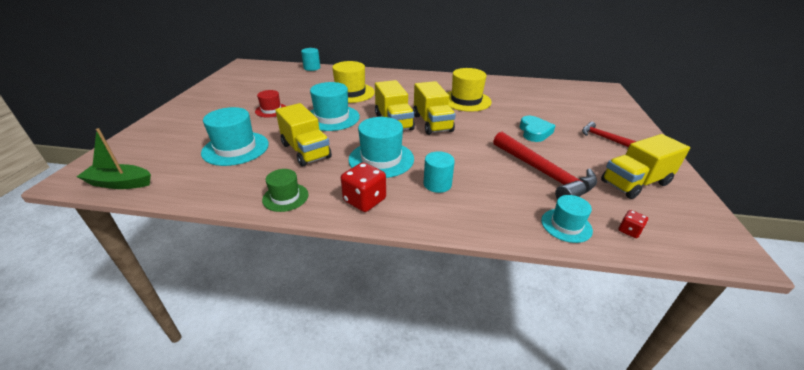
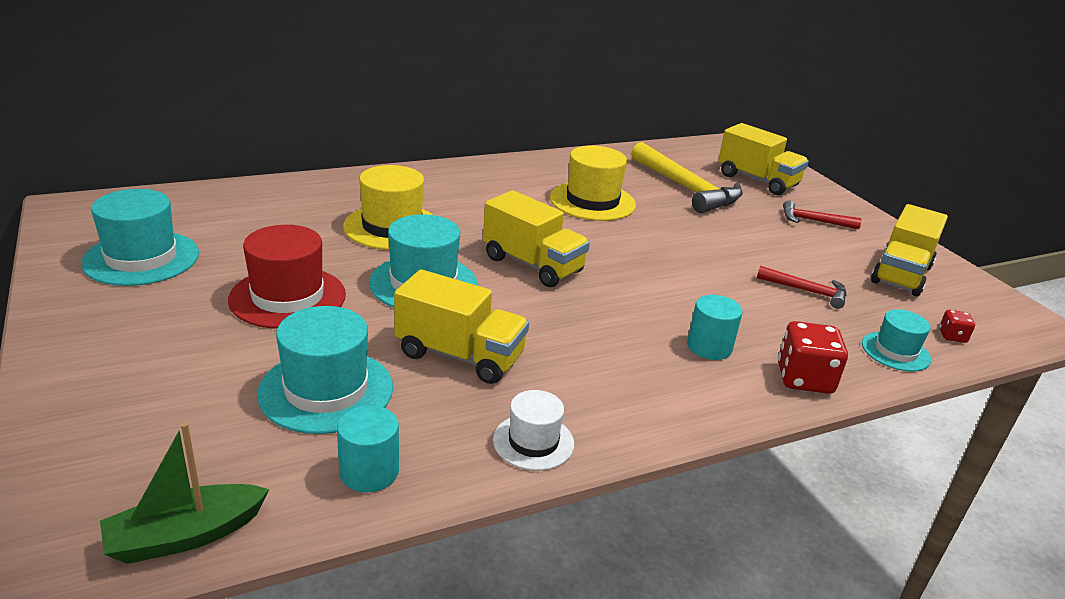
camera: 35 degrees left, 5 degrees down
red hat [255,90,286,118] -> red hat [228,225,346,329], size x1.69
green hat [262,169,308,212] -> white hat [493,390,574,471]
turquoise cylinder [301,48,320,71] -> turquoise cylinder moved to [337,405,399,493]
red dice [341,162,386,212] -> red dice moved to [778,321,848,394]
turquoise hat [348,117,414,178] -> turquoise hat moved to [81,189,199,286]
yellow truck [413,81,456,135] -> yellow truck moved to [718,123,809,195]
red hammer [493,132,597,199] -> red hammer [757,266,846,309], size x0.53
turquoise heart [520,116,556,142] -> none
none -> yellow hammer [631,142,743,213]

